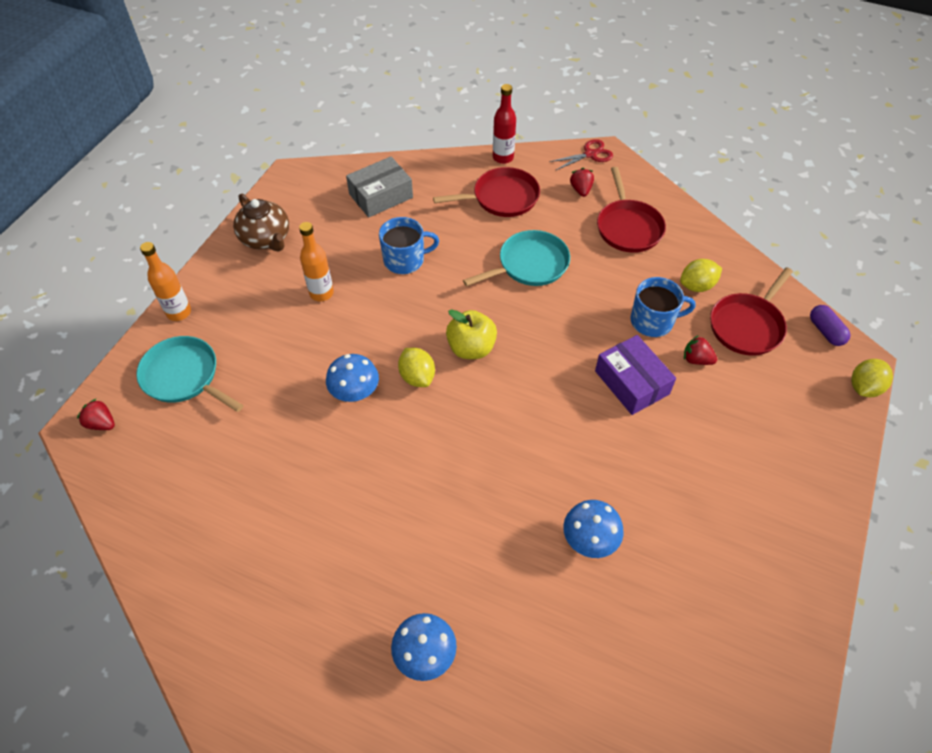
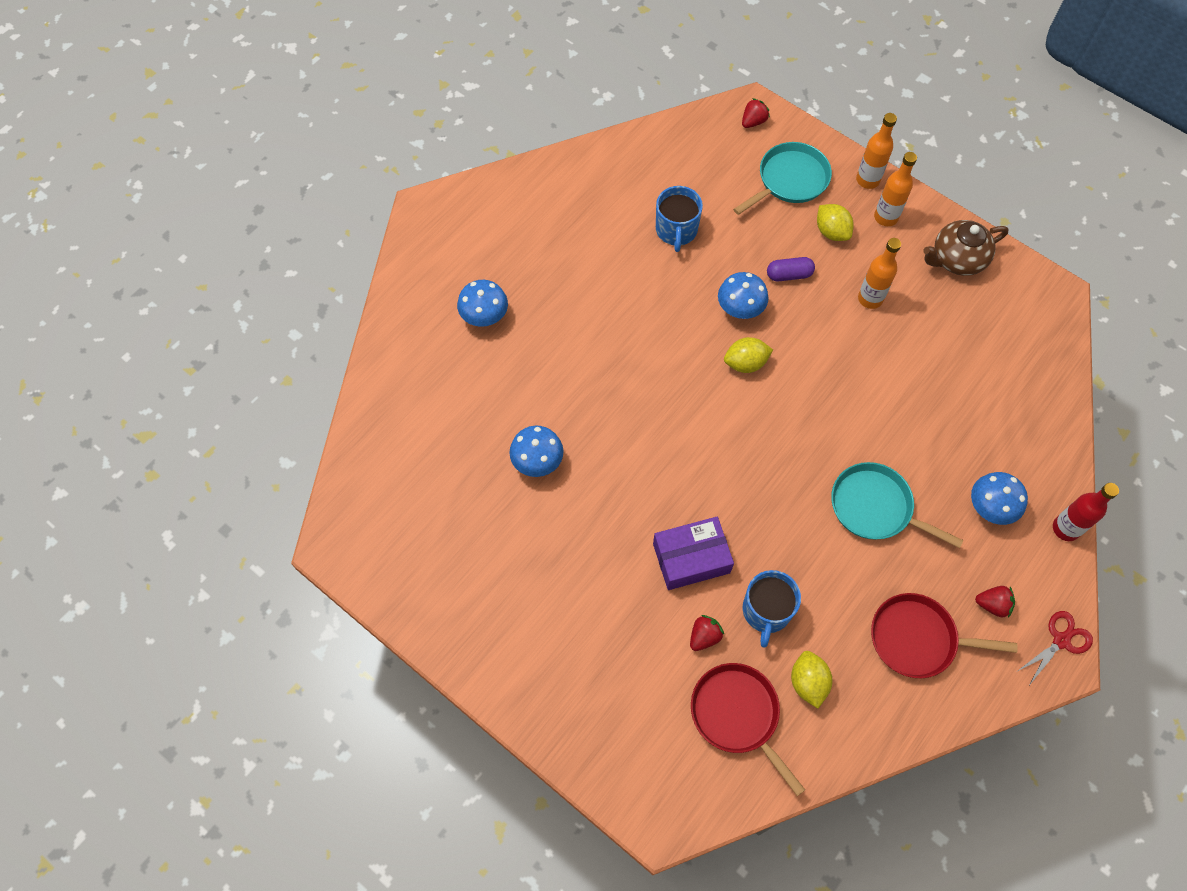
camera: 105 degrees right, 10 degrees up
grey box [346,157,413,218] -> none
blue mug [379,217,439,274] -> blue mug moved to [656,186,703,252]
red pan [433,167,540,217] -> blue mushroom [971,472,1028,525]
yellow apple [446,309,497,359] -> none
turquoise pan [463,230,570,286] -> turquoise pan turned 135 degrees clockwise [831,462,964,548]
red scissors [549,139,613,171] -> red scissors turned 120 degrees counterclockwise [1018,611,1093,685]
purple capsule [810,305,850,346] -> purple capsule moved to [767,257,815,281]
yellow lemon [851,359,893,397] -> yellow lemon moved to [817,204,854,241]
none -> orange bottle [874,152,917,226]

